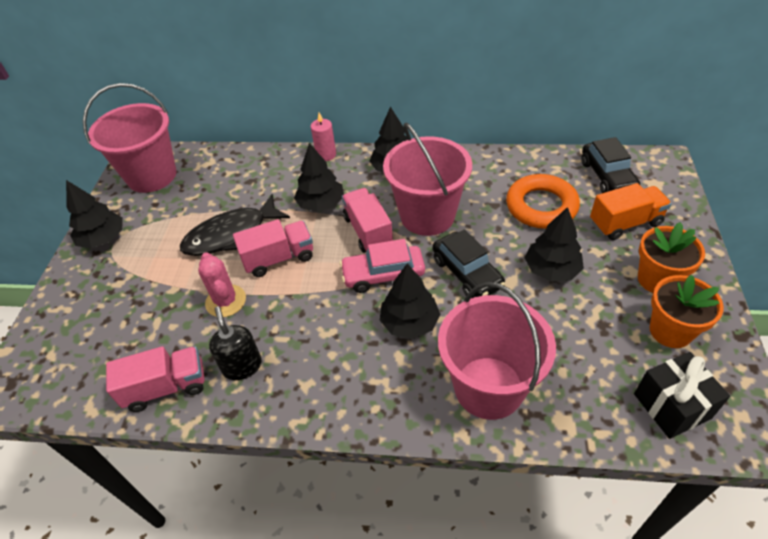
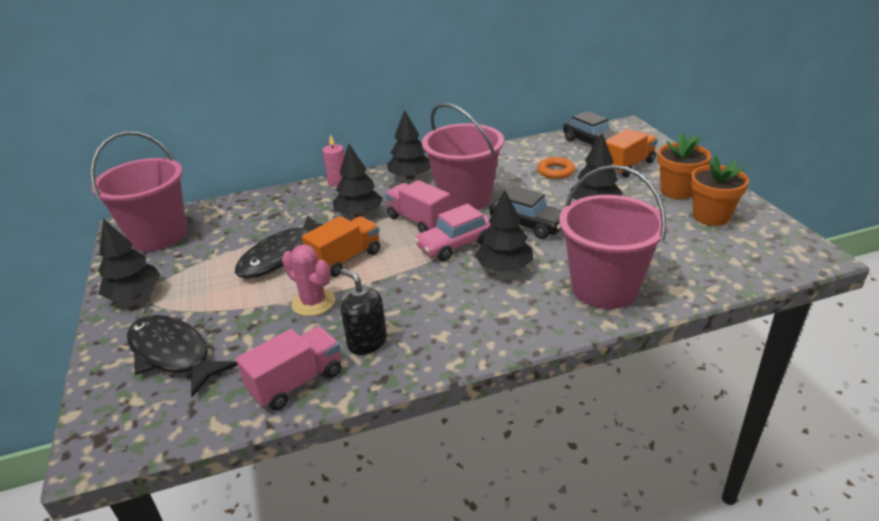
camera: 25 degrees left, 15 degrees down
pink truck [233,219,313,277] -> orange truck [302,216,380,277]
orange ring [506,174,580,229] -> orange ring [537,157,575,179], size x0.58
black gift [634,352,730,439] -> none
none -> black fish [127,315,237,397]

